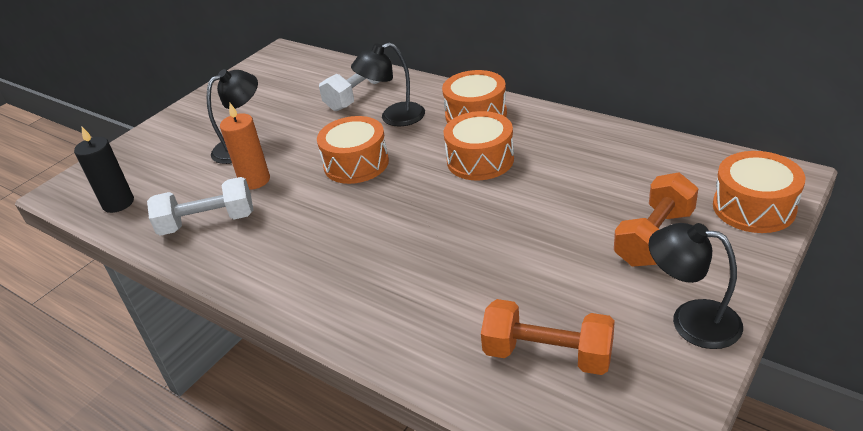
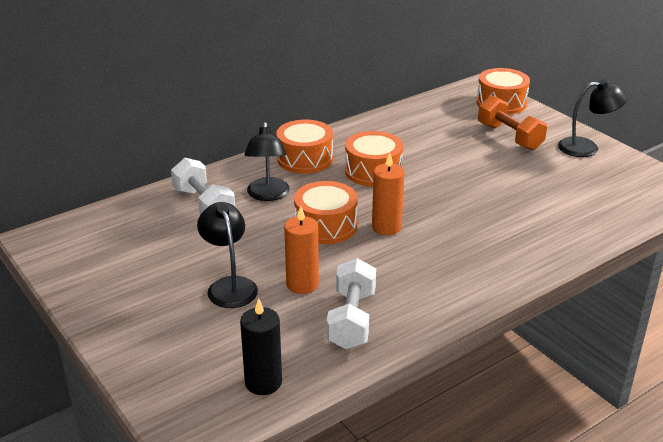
camera: 75 degrees left, 5 degrees down
orange dumbbell [481,299,615,375] -> none
black lamp [648,223,743,349] -> black lamp turned 135 degrees counterclockwise [558,80,628,157]
none -> orange candle [372,153,404,235]

